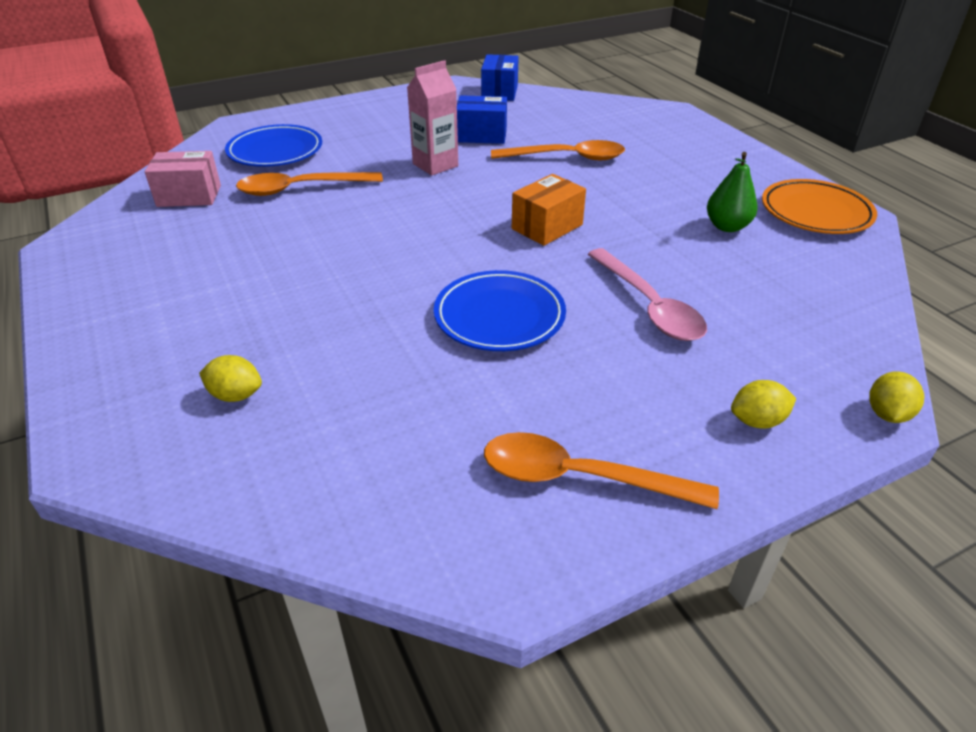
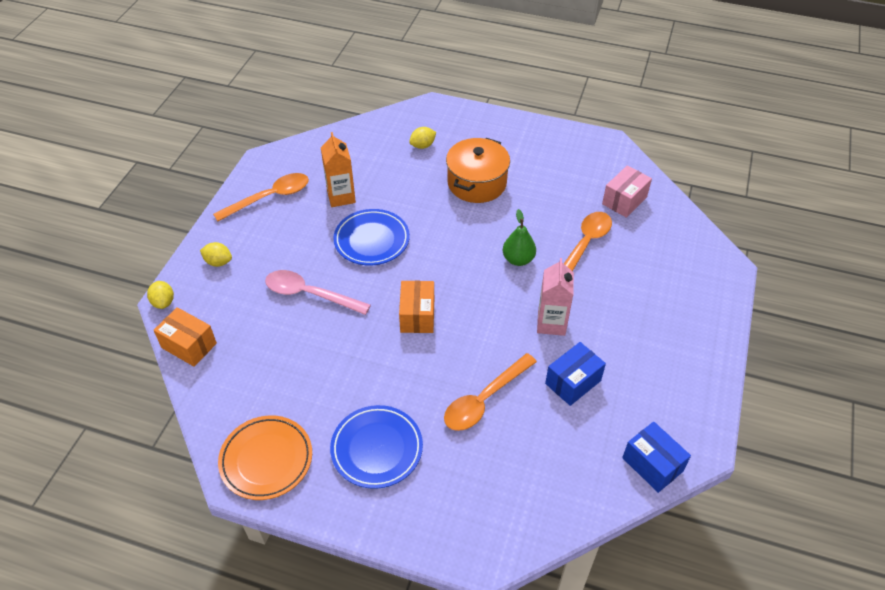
camera: 135 degrees right, 10 degrees up
blue plate [225,124,322,167] -> blue plate moved to [330,405,423,489]
green pear [707,152,758,232] -> green pear moved to [503,209,536,266]
yellow lemon [731,380,796,429] -> yellow lemon turned 75 degrees clockwise [200,242,232,267]
none -> orange box [154,307,217,367]
none -> orange carton [321,132,356,207]
none -> orange pot [446,138,510,203]

